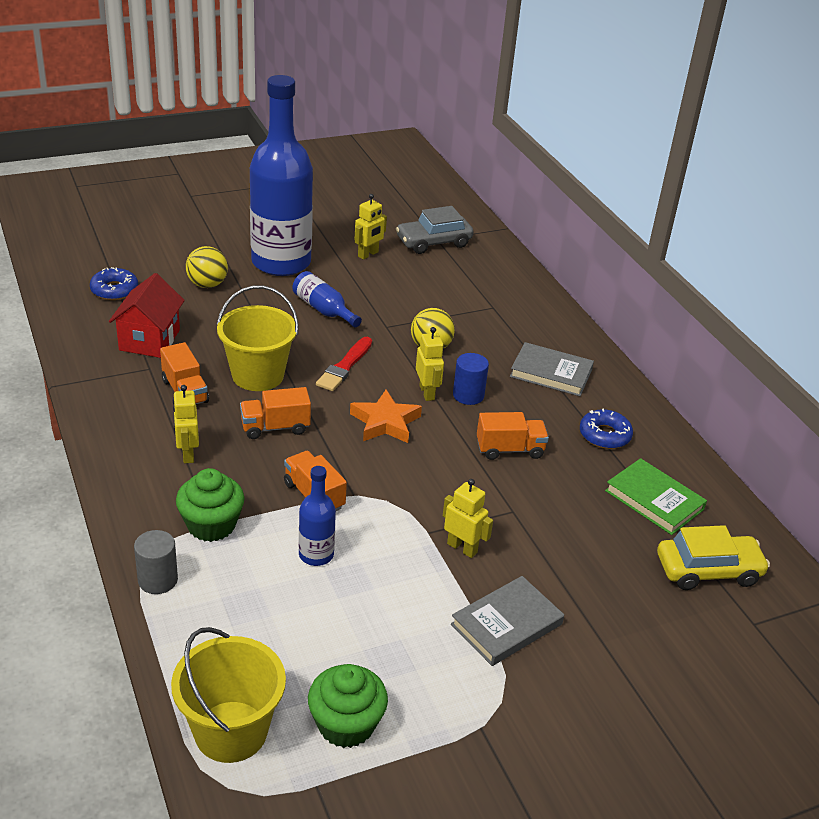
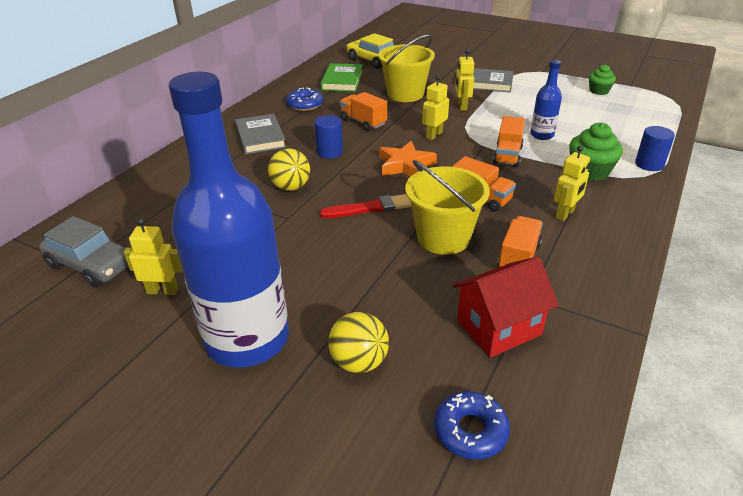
camera: 125 degrees left, 0 degrees up
grey cylinder [134,530,178,594] -> blue cylinder [635,126,675,171]
yellow bucket [171,627,286,763] -> yellow bucket moved to [378,35,435,102]
blue bottle [292,271,362,327] -> none
green cupcake [308,664,388,748] -> green cupcake [589,64,616,95], size x0.64
yellow robot [416,327,444,401] -> yellow robot moved to [422,75,449,140]

